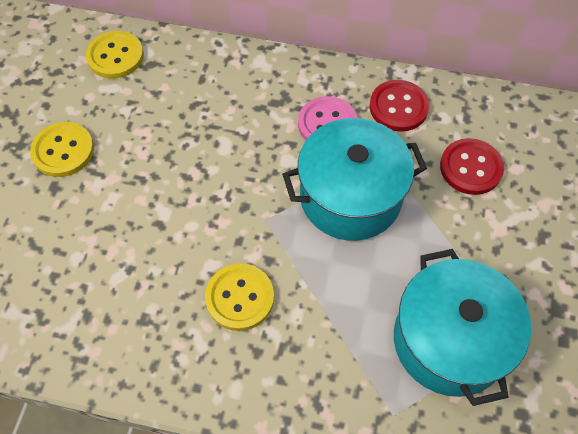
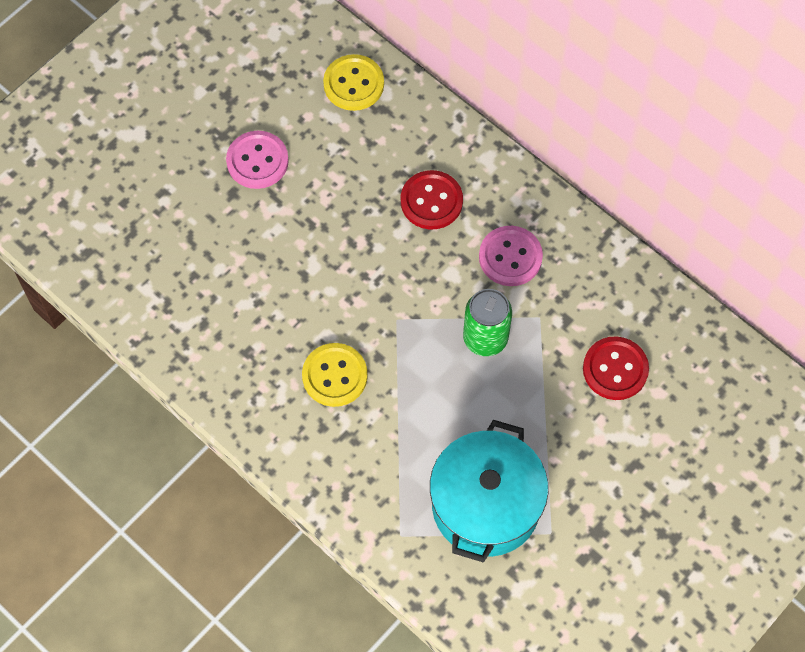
camera: 30 degrees right, 5 degrees up
yellow button [30,122,94,177] -> pink button [226,131,289,189]
turquoise pot [282,118,427,241] -> green can [463,289,512,356]
red button [370,80,429,132] -> red button moved to [401,170,463,229]

